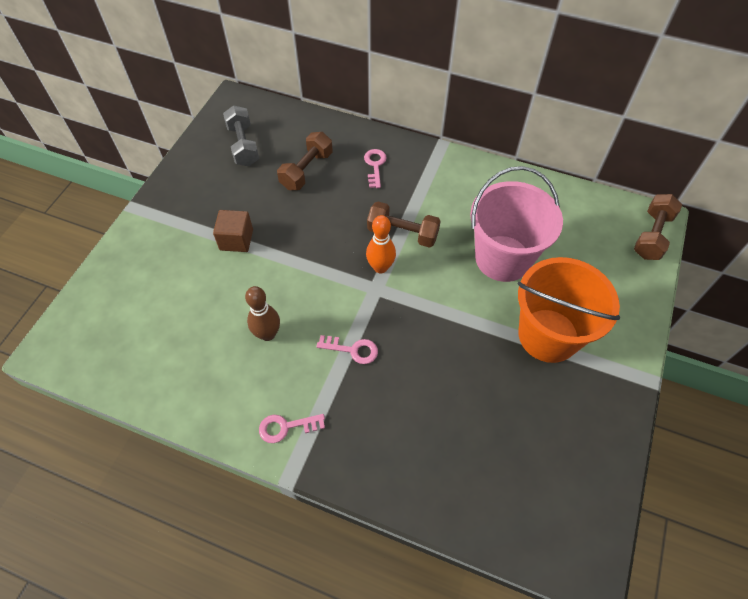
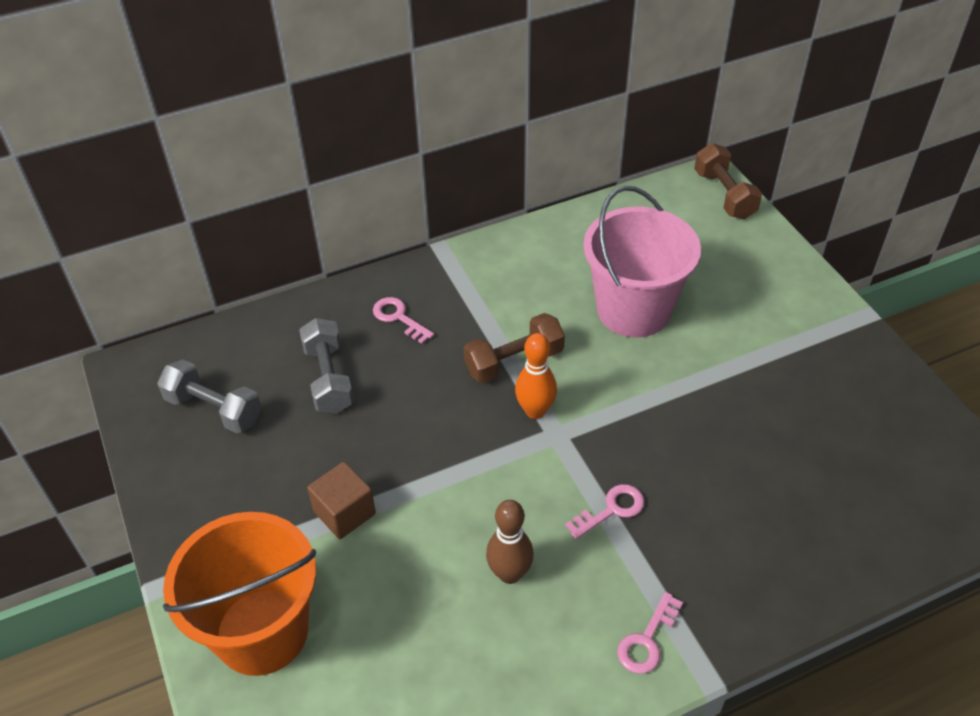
camera: 45 degrees left, 10 degrees down
brown dumbbell [277,132,333,190] -> grey dumbbell [299,318,354,414]
orange bucket [518,257,620,363] -> orange bucket moved to [163,512,316,676]

